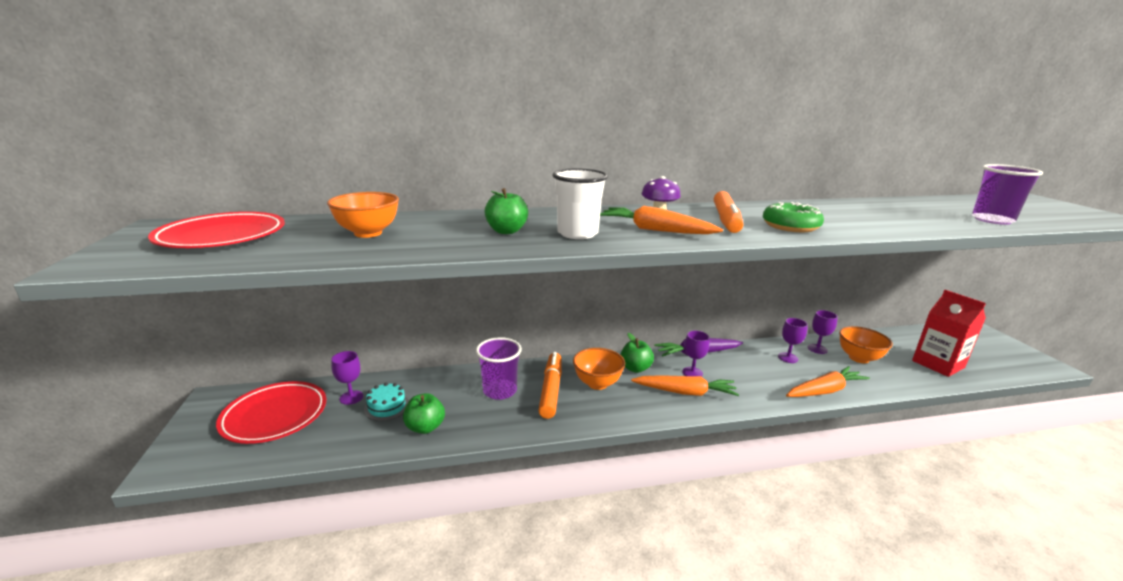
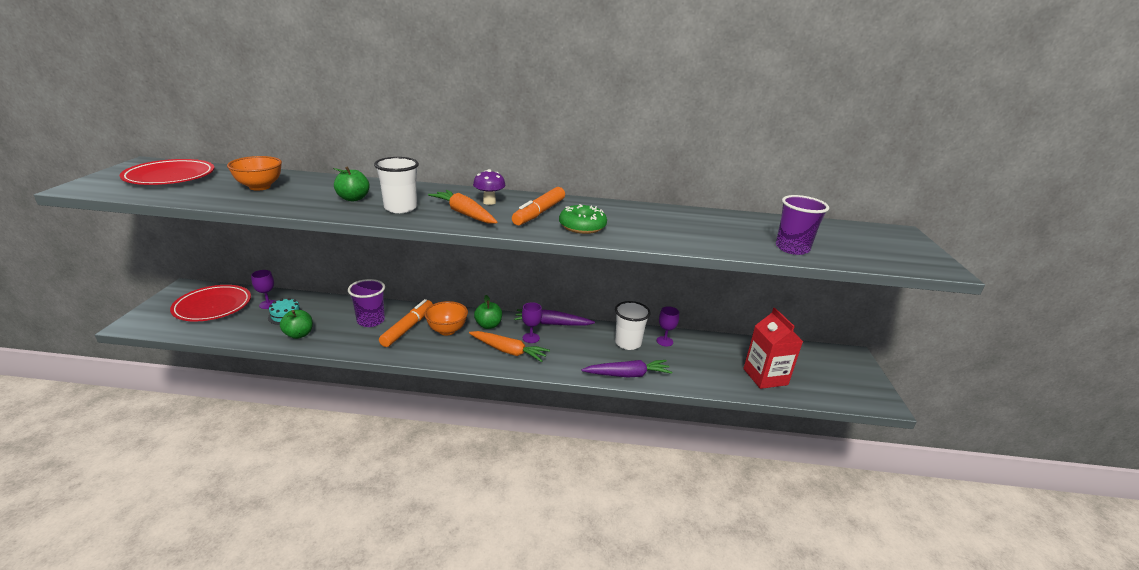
camera: 15 degrees right, 5 degrees up
purple goblet [778,318,808,363] -> white cup [615,301,651,350]
orange carrot [786,366,870,397] -> purple carrot [581,360,672,378]
orange bowl [839,326,893,363] -> none

